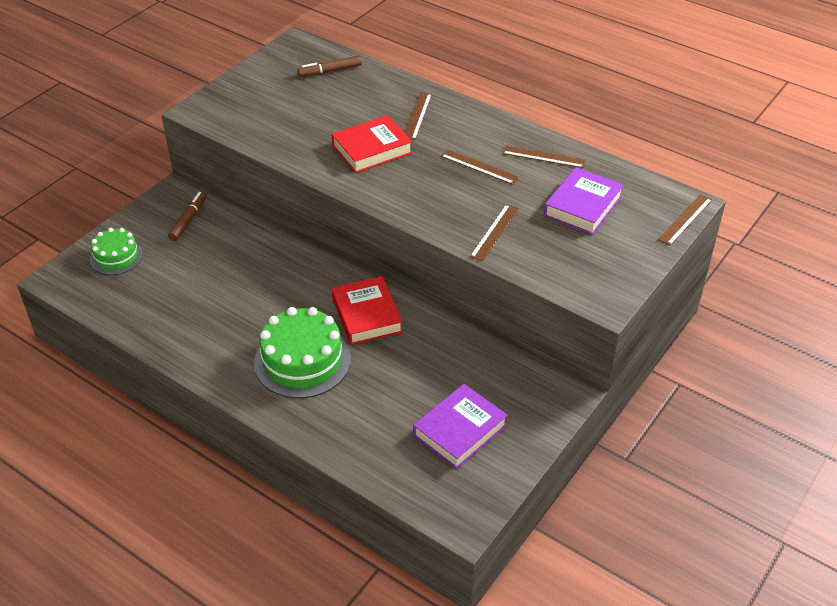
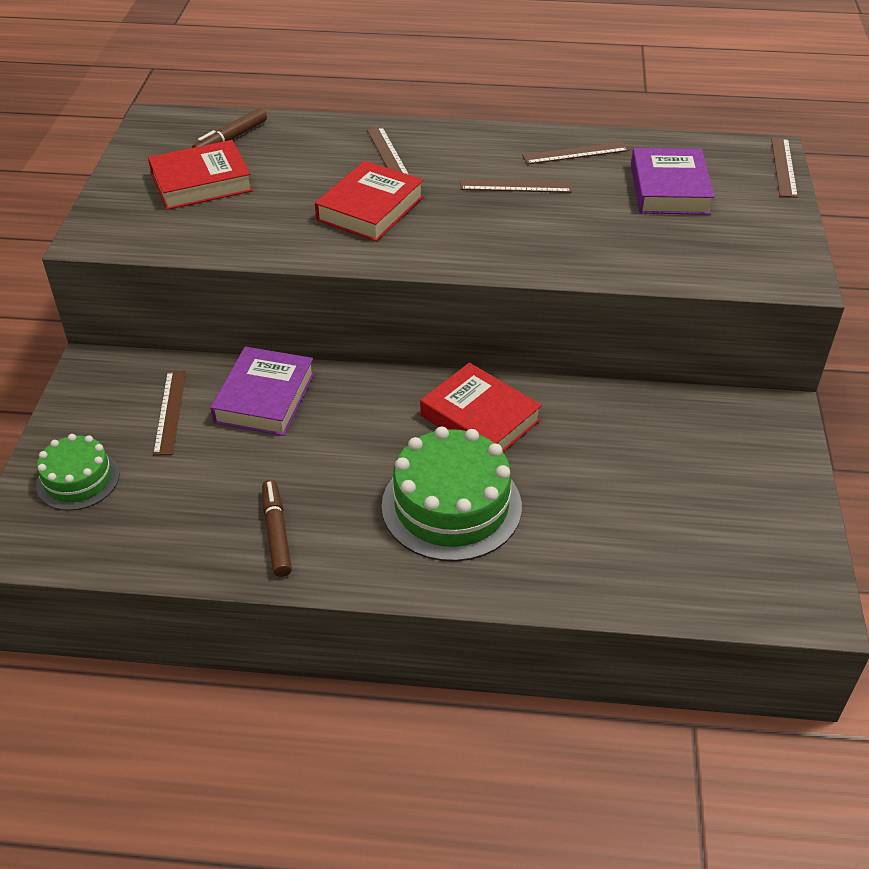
camera: 30 degrees left, 0 degrees up
brown marker [168,192,207,241] -> brown marker moved to [262,480,292,577]
purple book [413,384,508,469] -> purple book moved to [210,346,315,436]
brown ruler [470,204,519,261] -> brown ruler moved to [153,371,186,455]
none -> red book [148,140,253,210]

